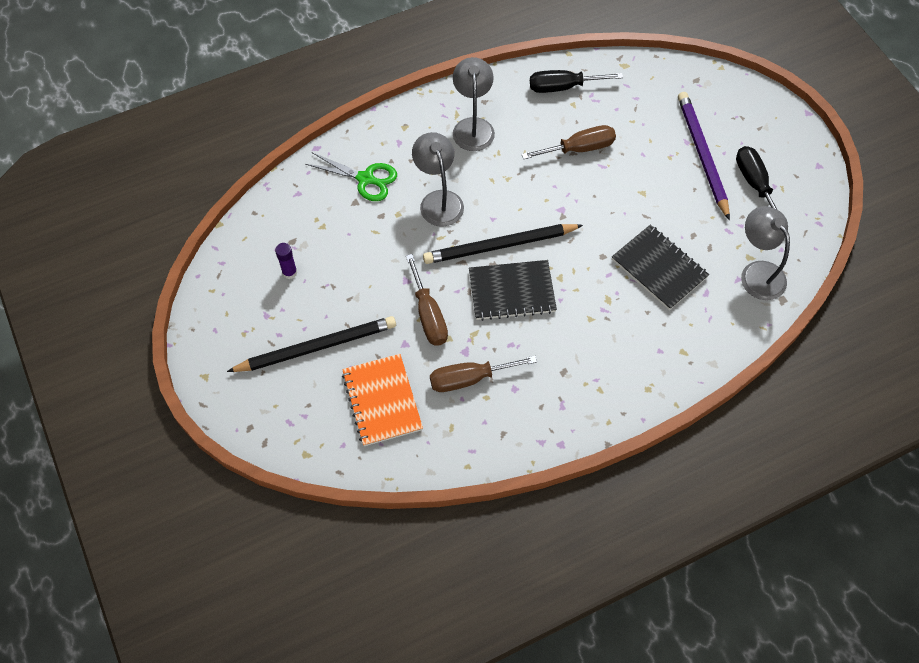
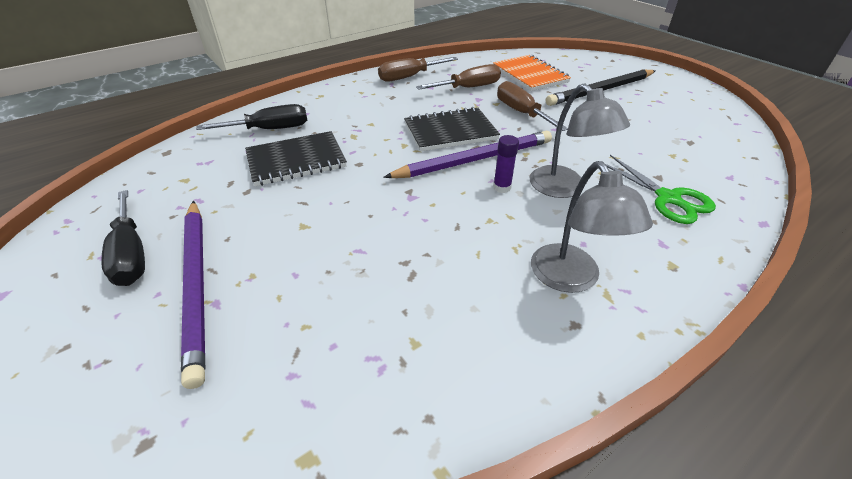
camera: 170 degrees right, 20 degrees down
purple glue stick [275,243,297,279] -> purple glue stick moved to [493,135,519,193]
green scissors [305,152,397,201] -> green scissors turned 135 degrees counterclockwise [606,155,716,224]
black pencil [423,224,583,264] -> purple pencil [383,131,552,178]
brown screwdriver [522,125,616,159] -> brown screwdriver moved to [378,57,458,82]
black screwdriver [530,70,623,93] -> black screwdriver moved to [196,104,307,130]
black notebook [612,224,709,310] -> black notebook turned 60 degrees counterclockwise [245,131,347,186]
grey lamp [741,206,790,300] -> none

